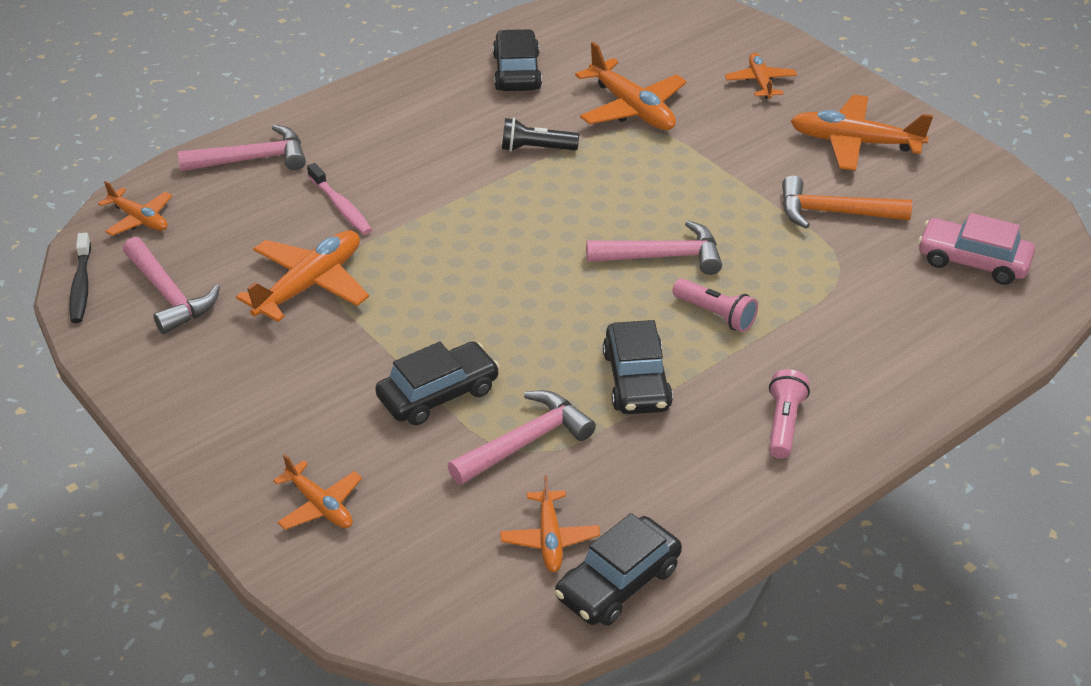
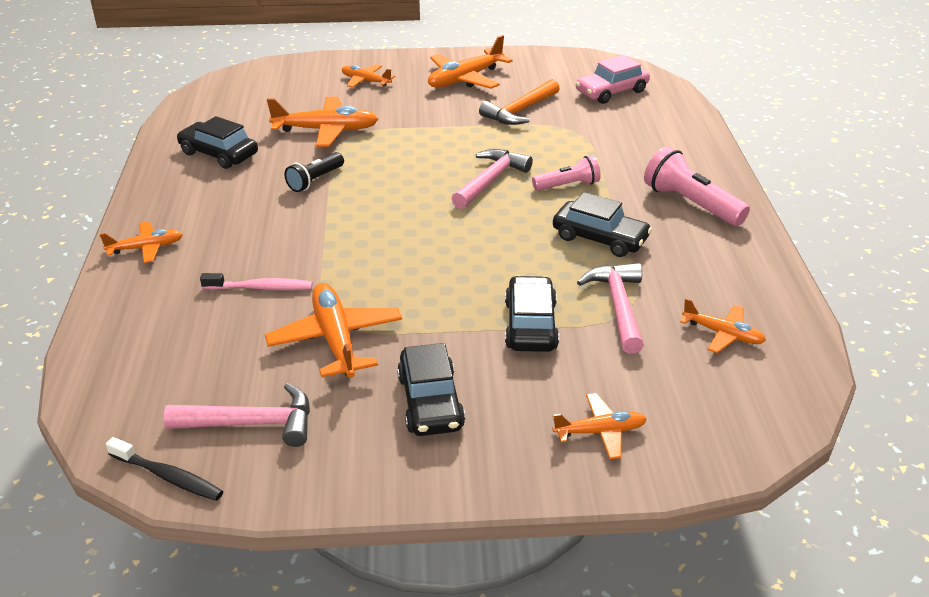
camera: 55 degrees left, 5 degrees down
orange plane [98,181,172,236] -> orange plane moved to [100,222,183,263]
pink hammer [178,125,306,171] -> none
black car [555,513,682,626] -> black car moved to [397,343,465,436]
pink flashlight [769,369,810,459] -> pink flashlight [644,146,750,226], size x1.58

